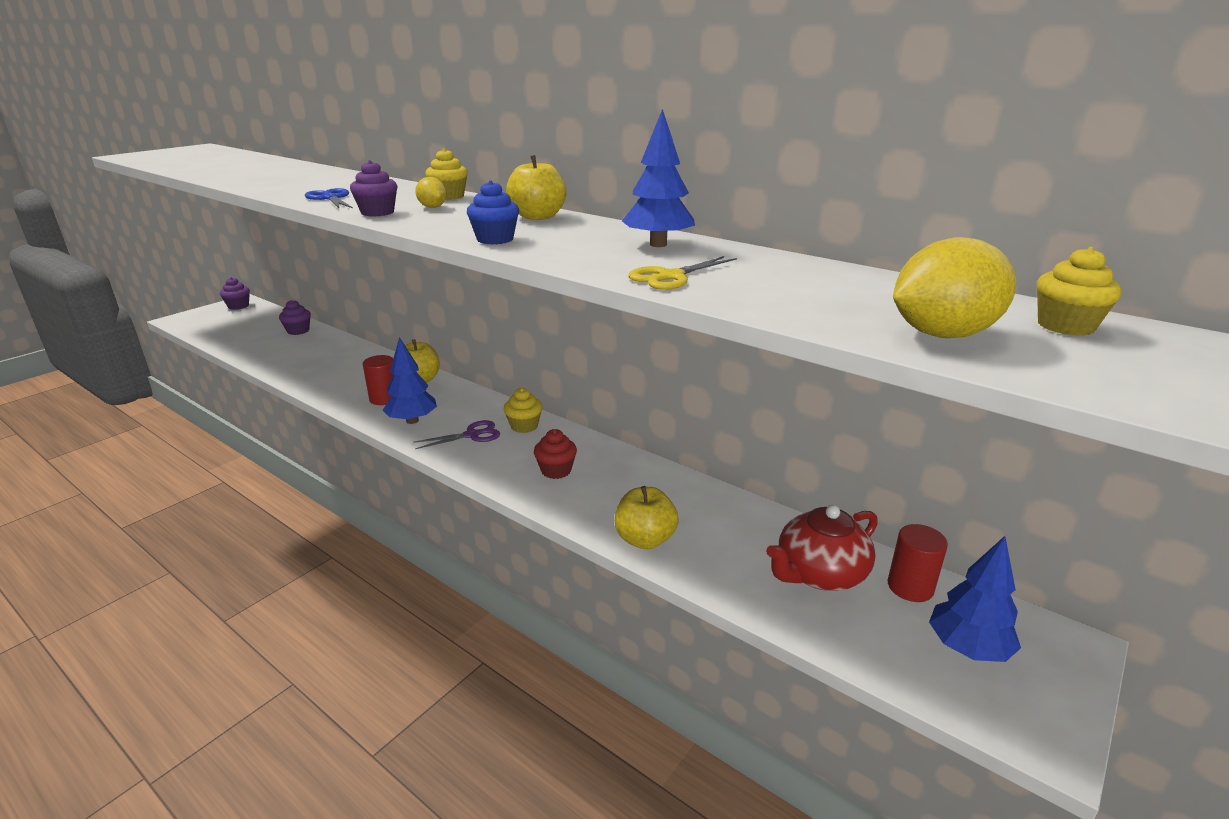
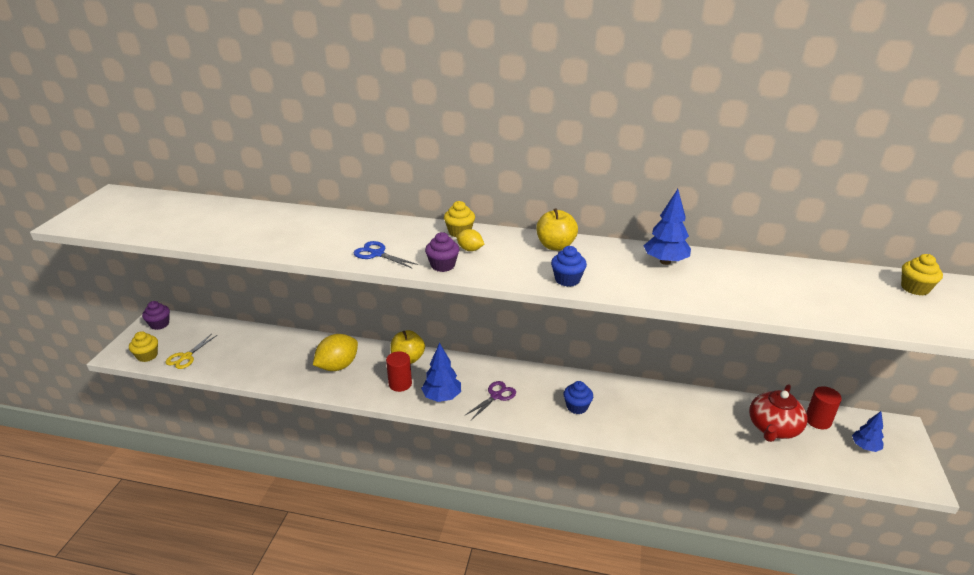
camera: 25 degrees left, 5 degrees up
purple cupcake [279,300,311,335] -> none
yellow cupcake [504,388,543,433] -> yellow cupcake moved to [129,331,158,362]
red cupcake [534,429,577,479] -> blue cupcake [564,381,593,414]
yellow apple [615,486,679,549] -> none
yellow scissors [628,256,737,290] -> yellow scissors moved to [166,334,217,369]
yellow lemon [893,237,1016,338] -> yellow lemon moved to [313,334,358,371]
blue tree [929,536,1021,662] -> blue tree [852,411,884,452], size x0.66

